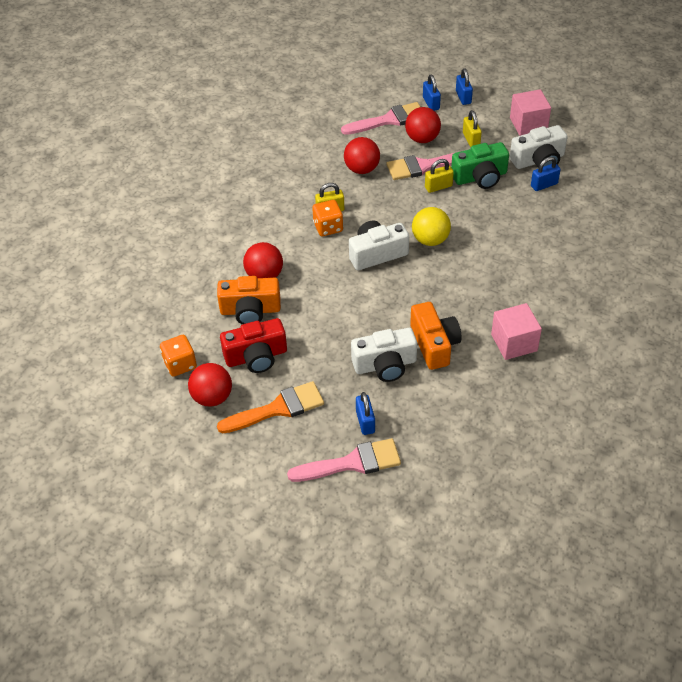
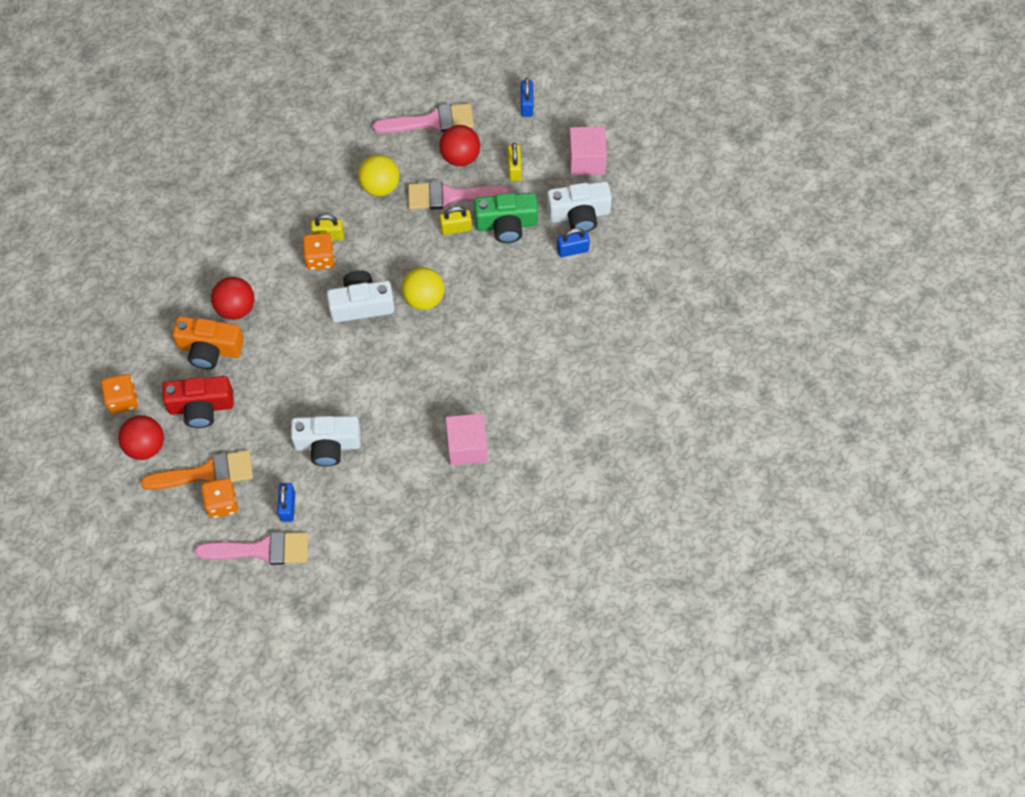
camera: 10 degrees right, 15 degrees up
red ball [344,137,380,174] -> yellow ball [358,155,399,196]
orange camera [410,302,461,370] -> none
blue padlock [423,75,441,111] -> none
none -> orange dice [201,478,238,518]

